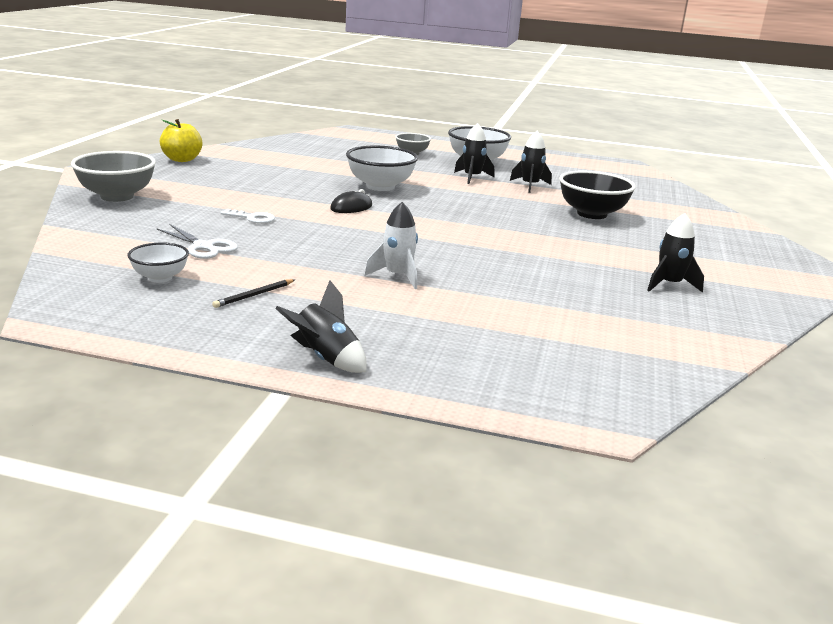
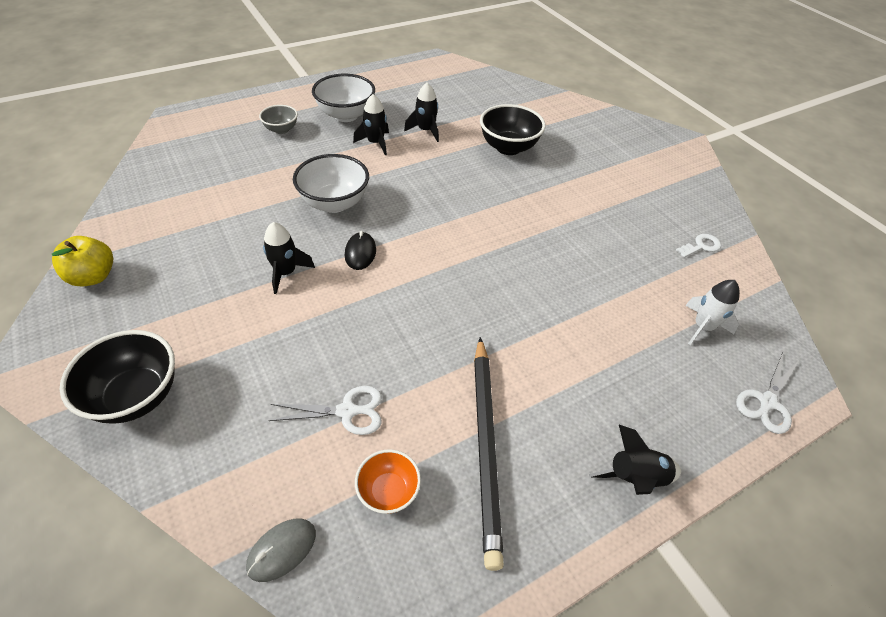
camera: 45 degrees left, 25 degrees up
grey bowl [71,151,156,202] -> black bowl [60,330,175,424]
white bowl [128,243,189,283] -> orange bowl [355,449,421,514]
black pencil [212,279,295,308] -> black pencil [474,337,504,571], size x2.49
white key [221,209,275,224] -> white key moved to [676,234,721,258]
white rocket [364,202,418,289] -> white rocket moved to [685,280,739,345]
black rocket [647,213,704,293] -> black rocket moved to [263,222,315,294]
none -> grey mouse [246,518,316,582]
none -> white scissors [736,353,798,434]

